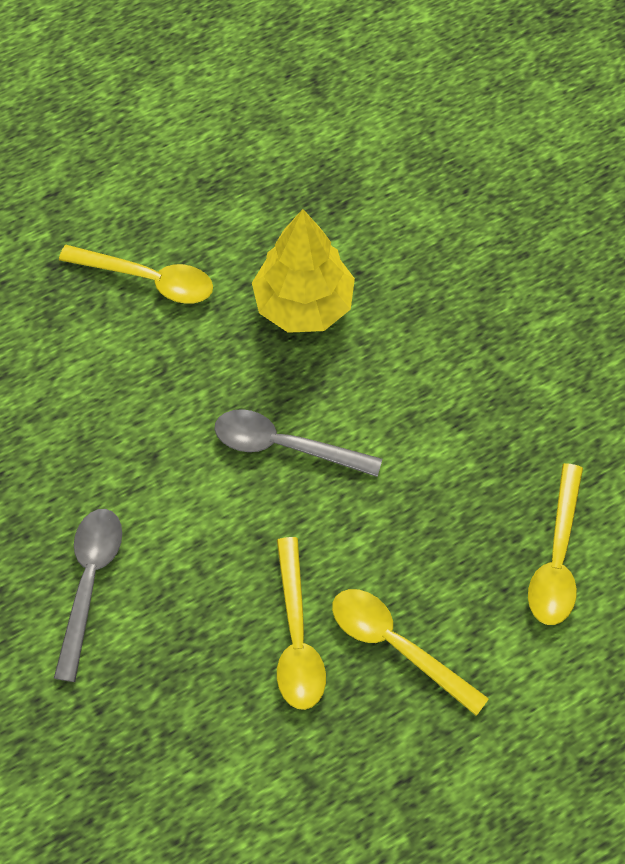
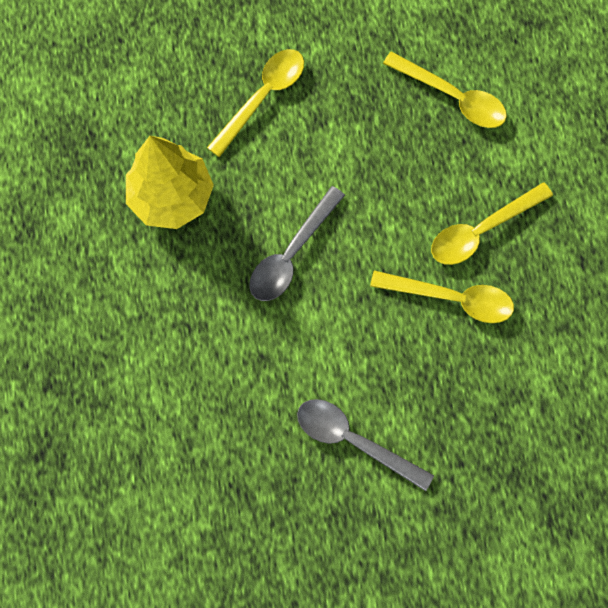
camera: 70 degrees left, 10 degrees up
yellow spoon [59,245,213,304] -> yellow spoon moved to [207,49,304,157]

